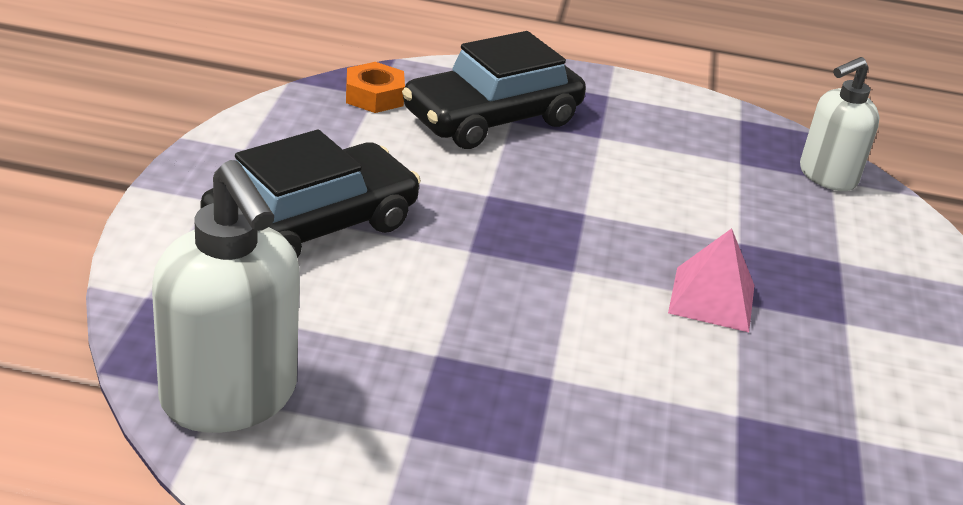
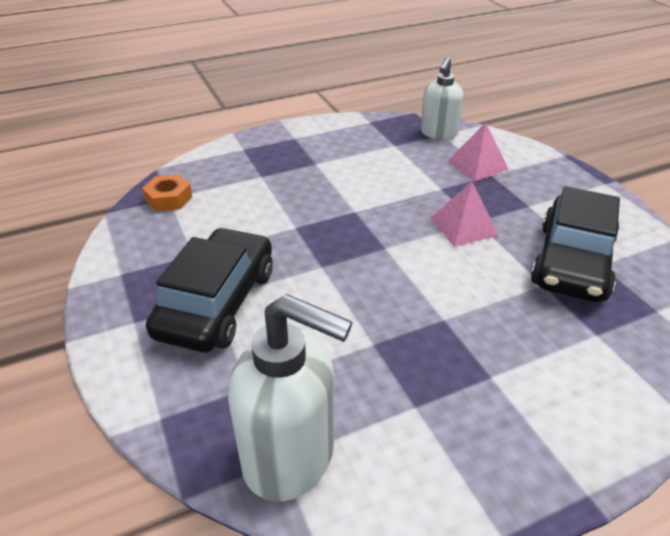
camera: 30 degrees left, 5 degrees up
black car [402,31,586,149] -> black car moved to [531,186,620,302]
none -> pink pyramid [448,123,509,181]

